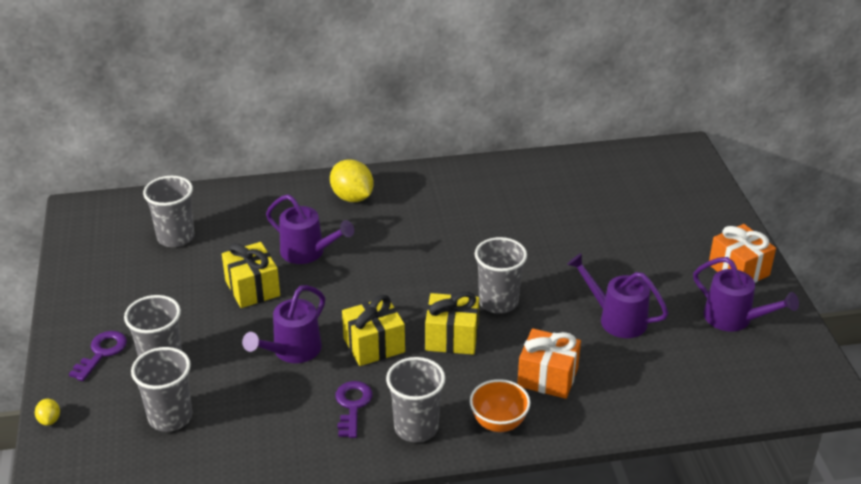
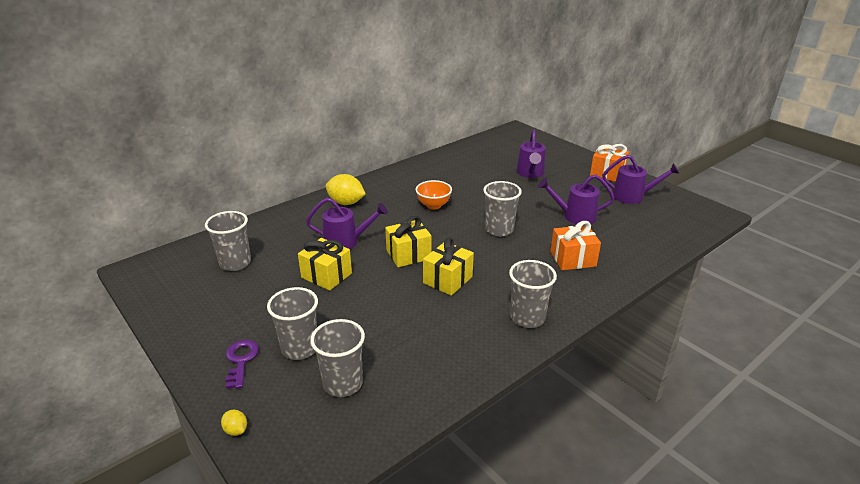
camera: 30 degrees left, 5 degrees down
purple watering can [242,285,325,363] -> purple watering can moved to [516,130,546,178]
purple key [335,381,372,438] -> none
yellow gift [425,292,479,355] -> yellow gift moved to [385,216,432,267]
orange bowl [470,379,531,432] -> orange bowl moved to [416,180,452,210]

